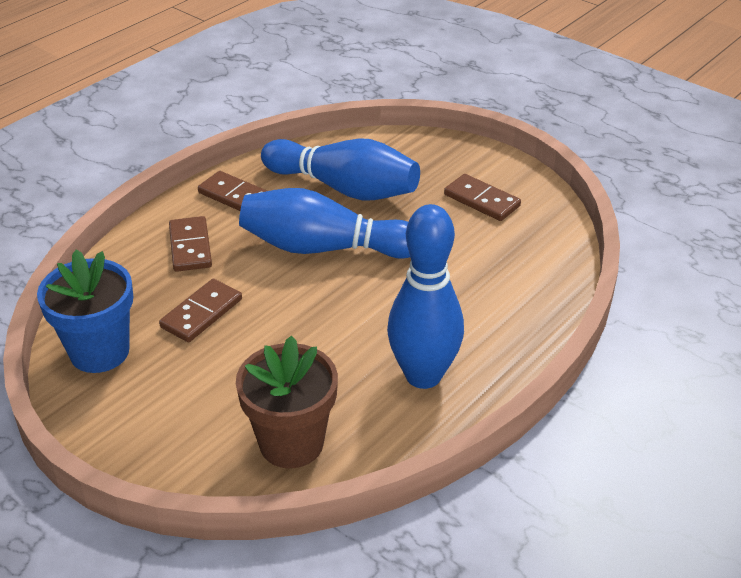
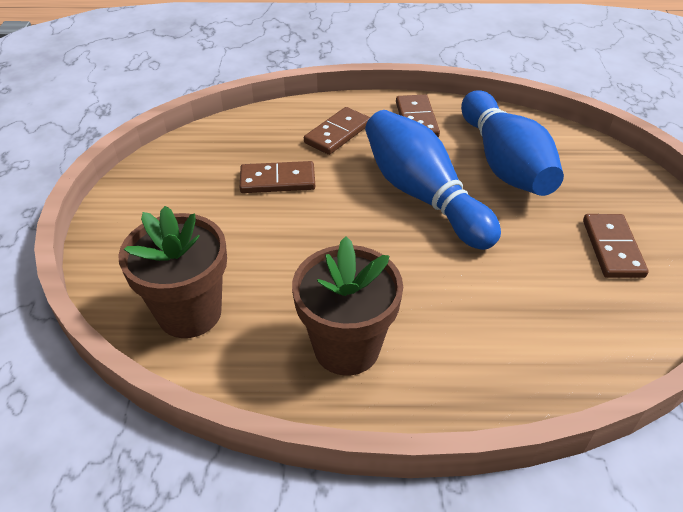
camera: 50 degrees right, 5 degrees up
blue flower pot [37,250,133,373] -> none
blue bowling pin [387,204,464,389] -> brown flower pot [292,236,403,376]

